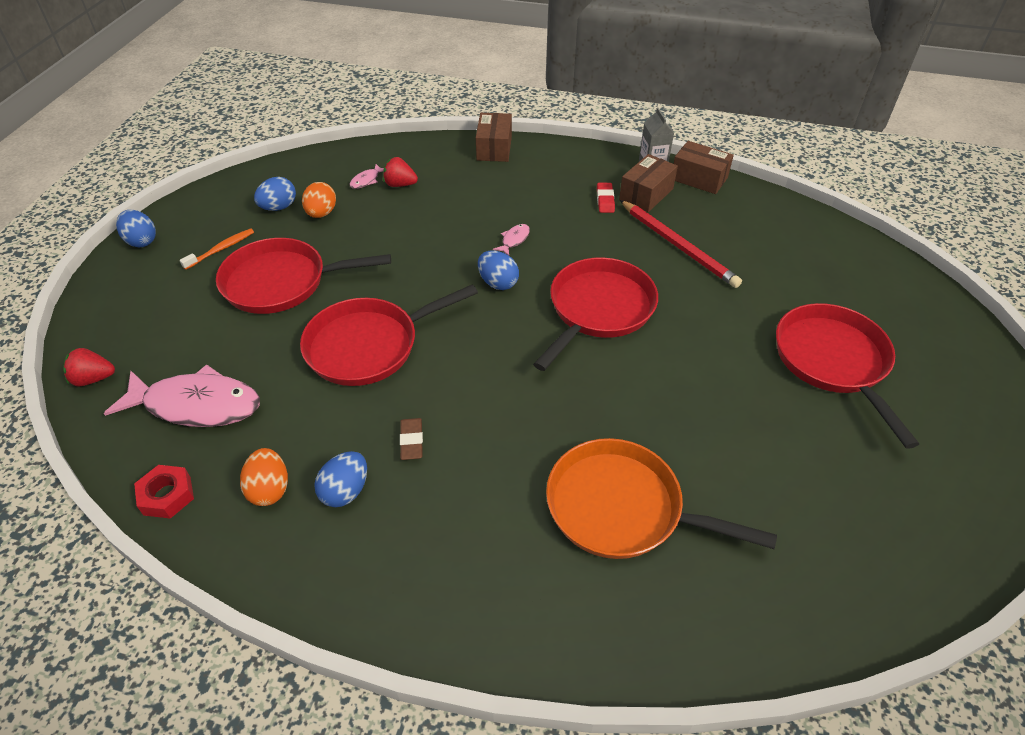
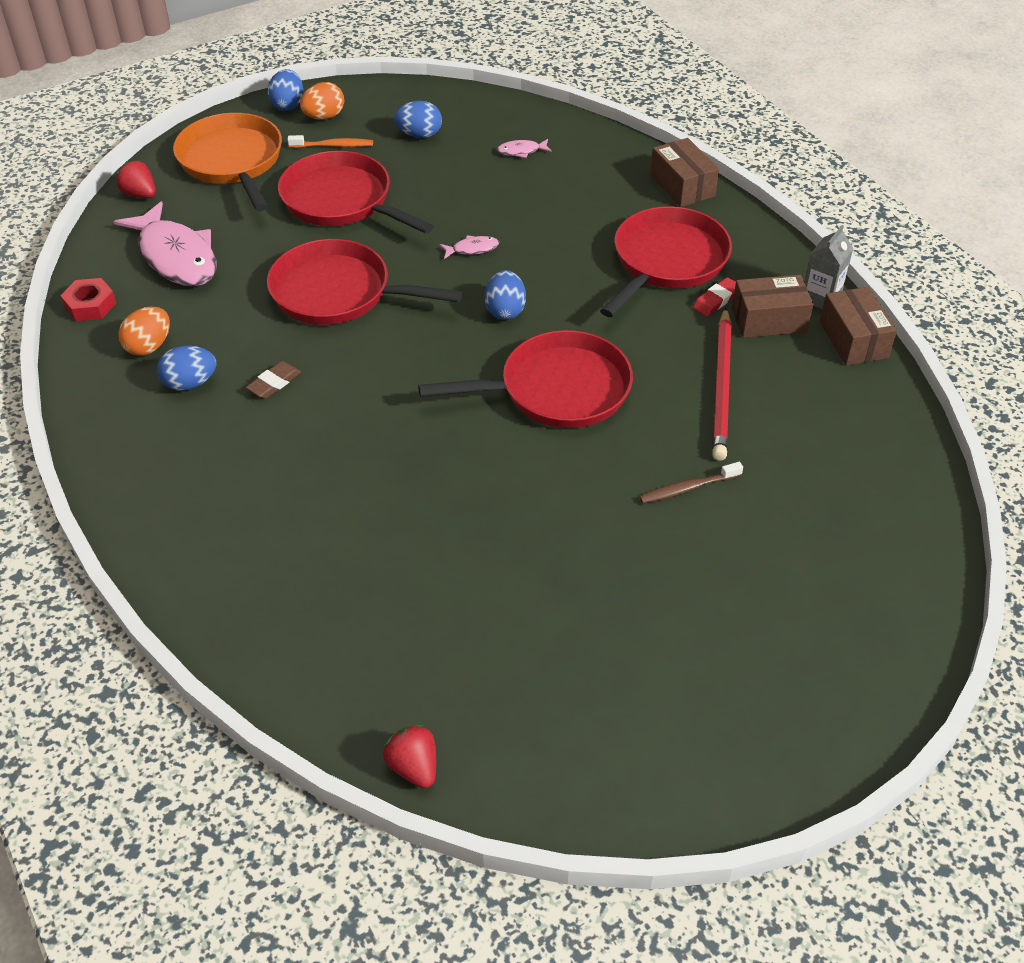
camera: 45 degrees right, 0 degrees up
orange egg [302,182,336,218] -> orange egg moved to [300,82,344,120]
red strawberry [383,157,418,187] -> red strawberry moved to [383,724,436,788]
brown box [476,113,512,162] -> brown box turned 75 degrees counterclockwise [650,138,719,207]
pink fish [493,224,530,255] -> pink fish moved to [440,235,499,259]
orange pan [546,438,777,559] -> orange pan moved to [173,113,282,211]
red pan [776,303,919,449] -> red pan moved to [600,206,732,317]
none -> brown toothbrush [639,462,743,504]

